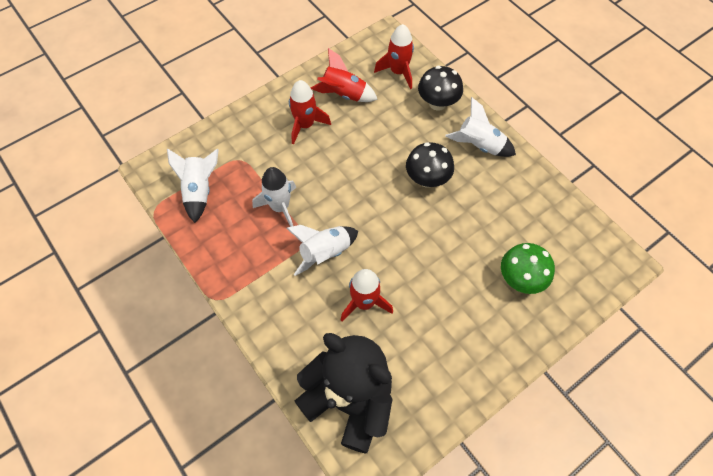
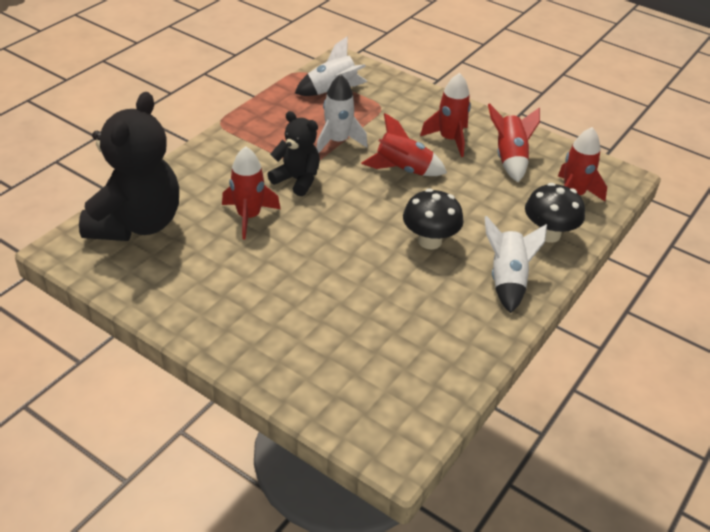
camera: 70 degrees right, 20 degrees down
white rocket [286,225,358,276] -> black teddy bear [267,111,320,196]
green mushroom [501,243,555,294] -> none
none -> red rocket [361,113,447,176]

